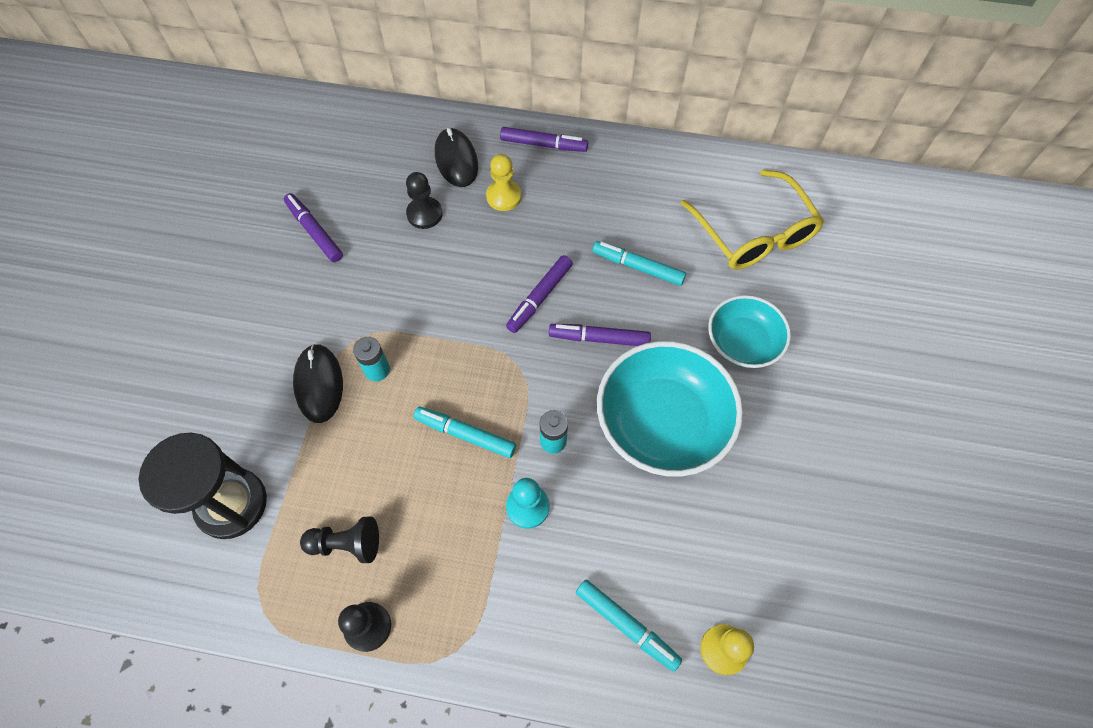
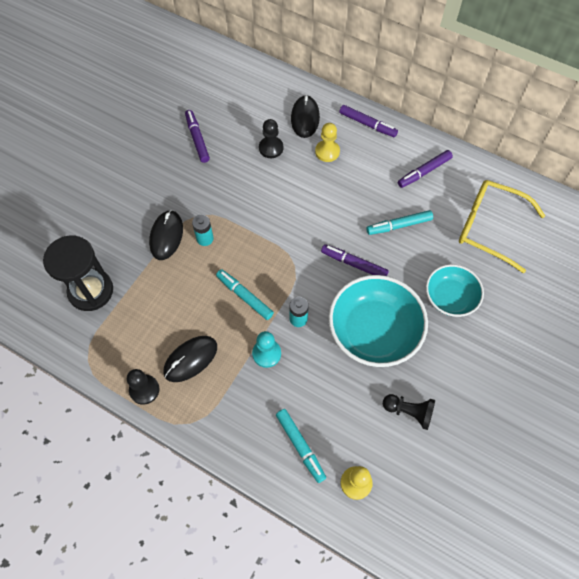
camera: 20 degrees right, 0 degrees up
black pawn [300,517,379,563] -> black pawn moved to [383,394,435,430]
purple marker [506,255,573,333] -> purple marker moved to [398,150,453,188]
turquoise marker [592,241,686,286] -> turquoise marker turned 60 degrees counterclockwise [366,210,433,235]
yellow glasses [681,169,824,270] -> yellow glasses turned 120 degrees clockwise [459,180,545,273]
none -> black mouse [164,336,217,382]

